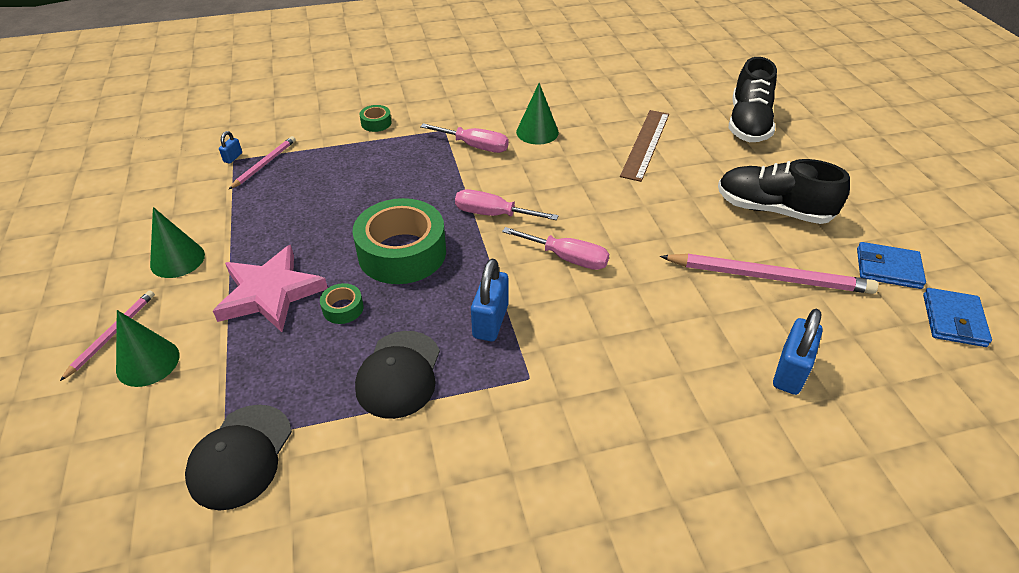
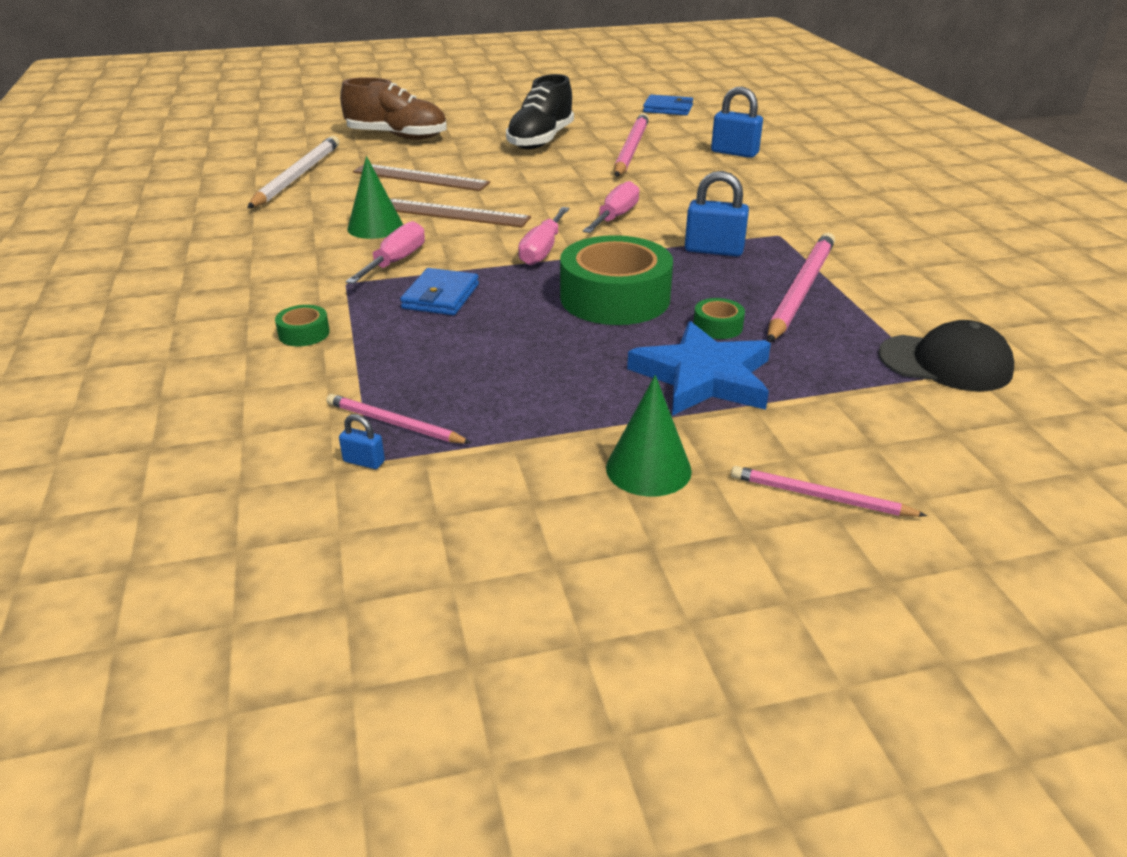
camera: 90 degrees left, 10 degrees down
green cone [116,310,179,387] -> none
pink star [213,245,328,332] -> blue star [627,321,771,416]
black cap [355,331,440,419] -> pink pencil [767,233,835,342]
black shoe [729,57,777,142] -> brown shoe [340,77,447,140]
blue wallet [857,242,926,289] -> blue wallet moved to [400,268,479,315]
none -> white pencil [247,136,339,208]
none -> brown ruler [390,199,531,227]

